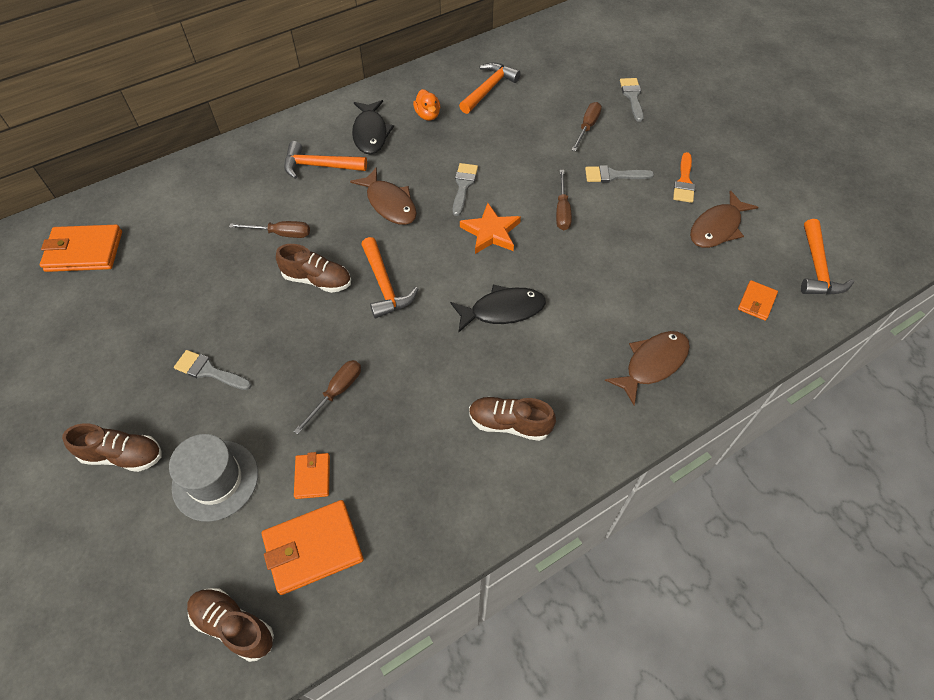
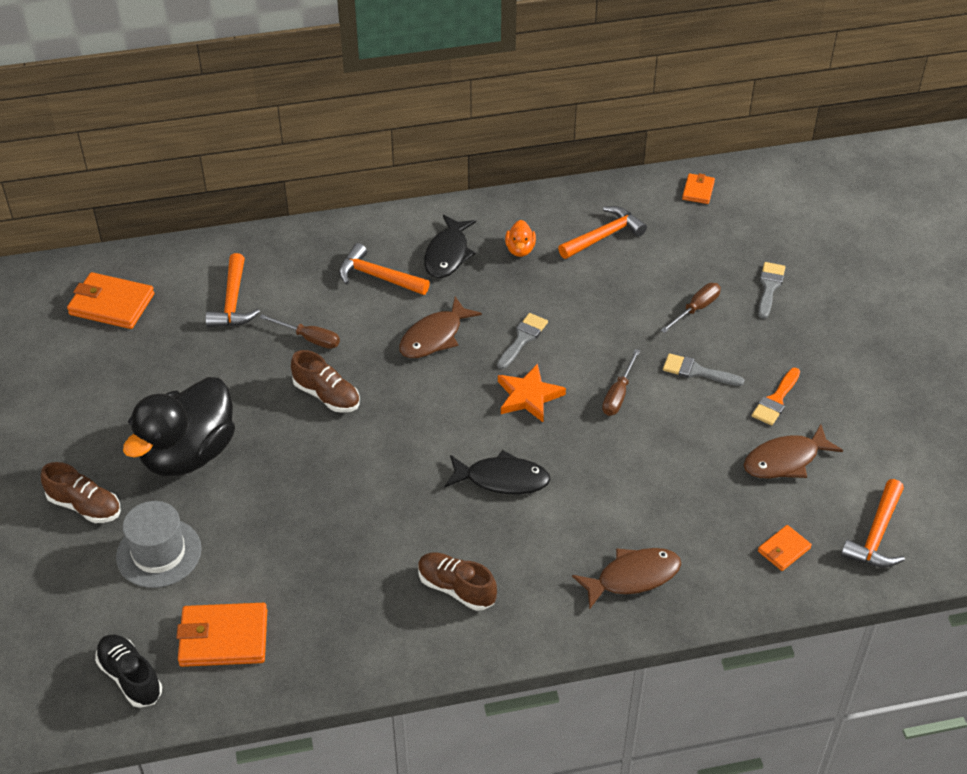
camera: 20 degrees right, 10 degrees down
grey brush [174,350,252,390] -> black duck [123,377,235,476]
brown shoe [187,588,274,662] -> black shoe [95,635,162,708]
brown screwdriver [294,360,361,434] -> none
orange wallet [294,452,330,499] -> orange wallet moved to [682,173,715,204]
brown fish [350,167,417,225] -> brown fish turned 60 degrees clockwise [399,297,482,358]
orange hammer [361,237,418,319] -> orange hammer moved to [206,253,260,327]

